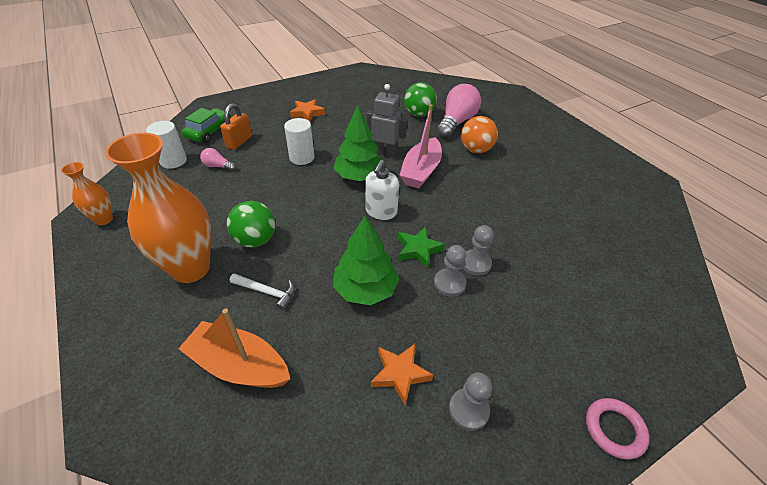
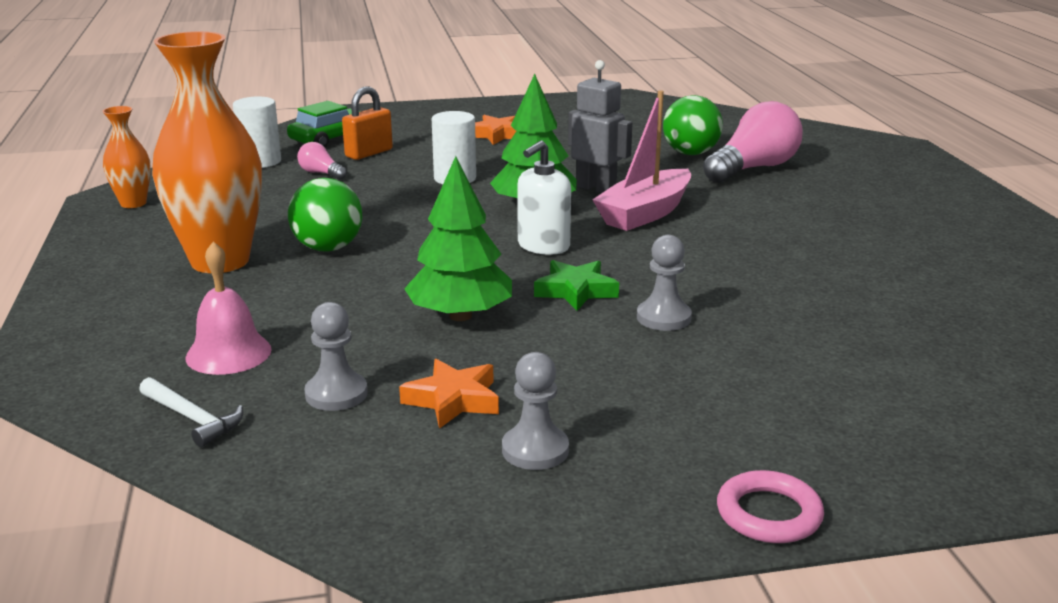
camera: 20 degrees right, 20 degrees down
orange boat [178,309,290,388] -> pink bell [185,242,272,375]
white hammer [230,273,295,310] -> white hammer moved to [139,377,243,447]
grey pawn [434,245,467,297] -> grey pawn moved to [304,302,368,411]
orange ball [461,116,498,153] -> none

